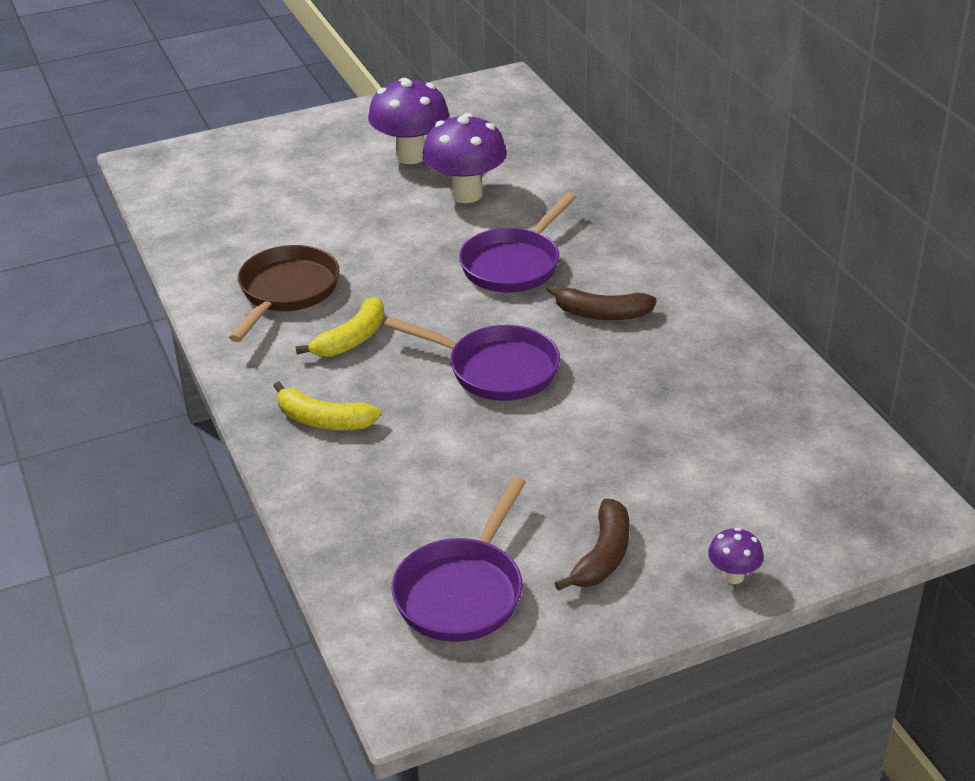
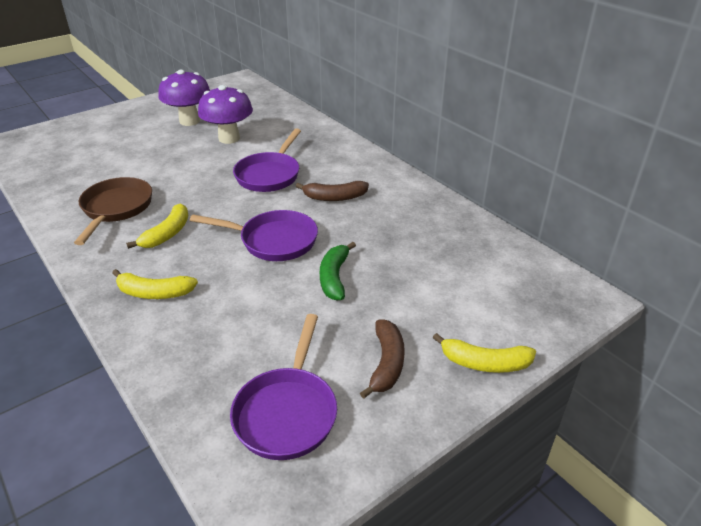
camera: 15 degrees left, 0 degrees up
purple mushroom [708,527,763,584] -> yellow banana [433,333,536,373]
none -> green banana [320,242,356,300]

